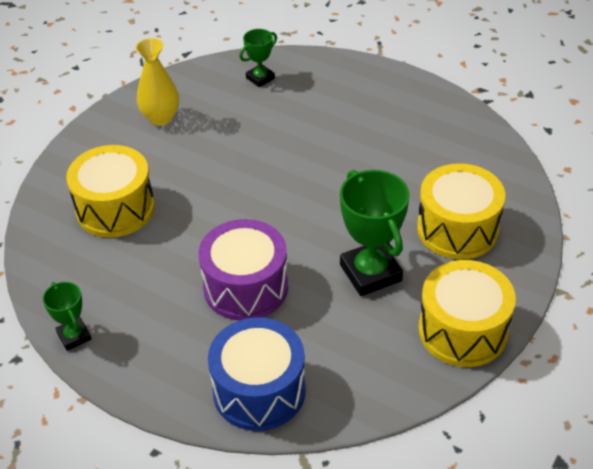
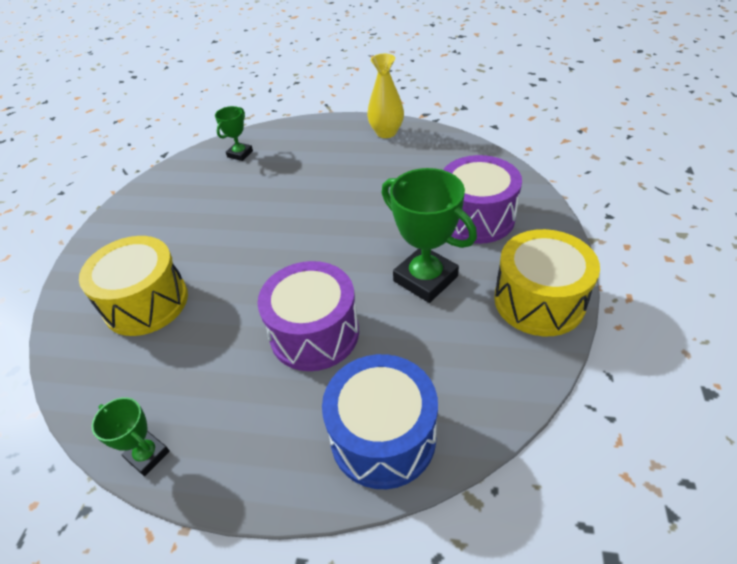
camera: 20 degrees left, 0 degrees up
yellow vase [136,38,179,126] -> yellow vase moved to [367,54,404,138]
yellow drum [417,163,505,259] -> purple drum [443,155,522,244]

